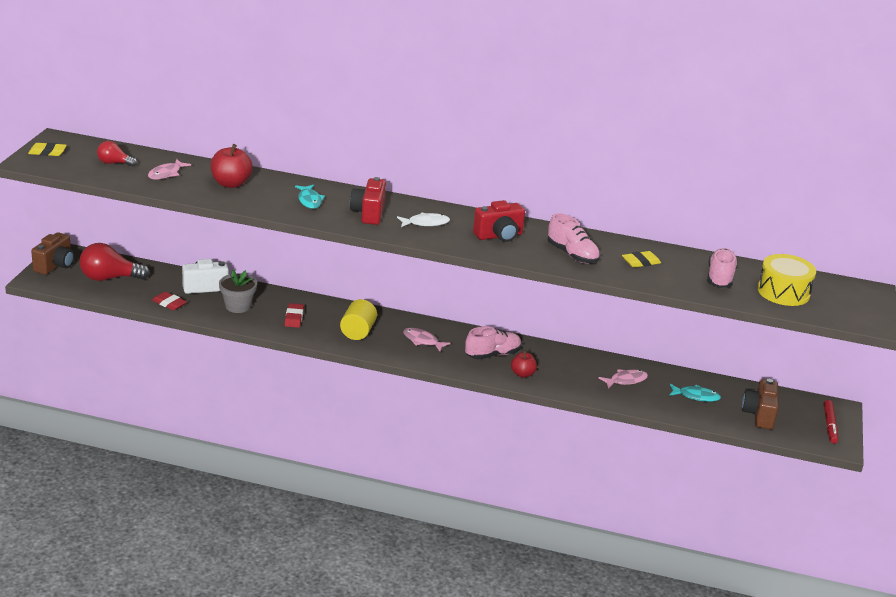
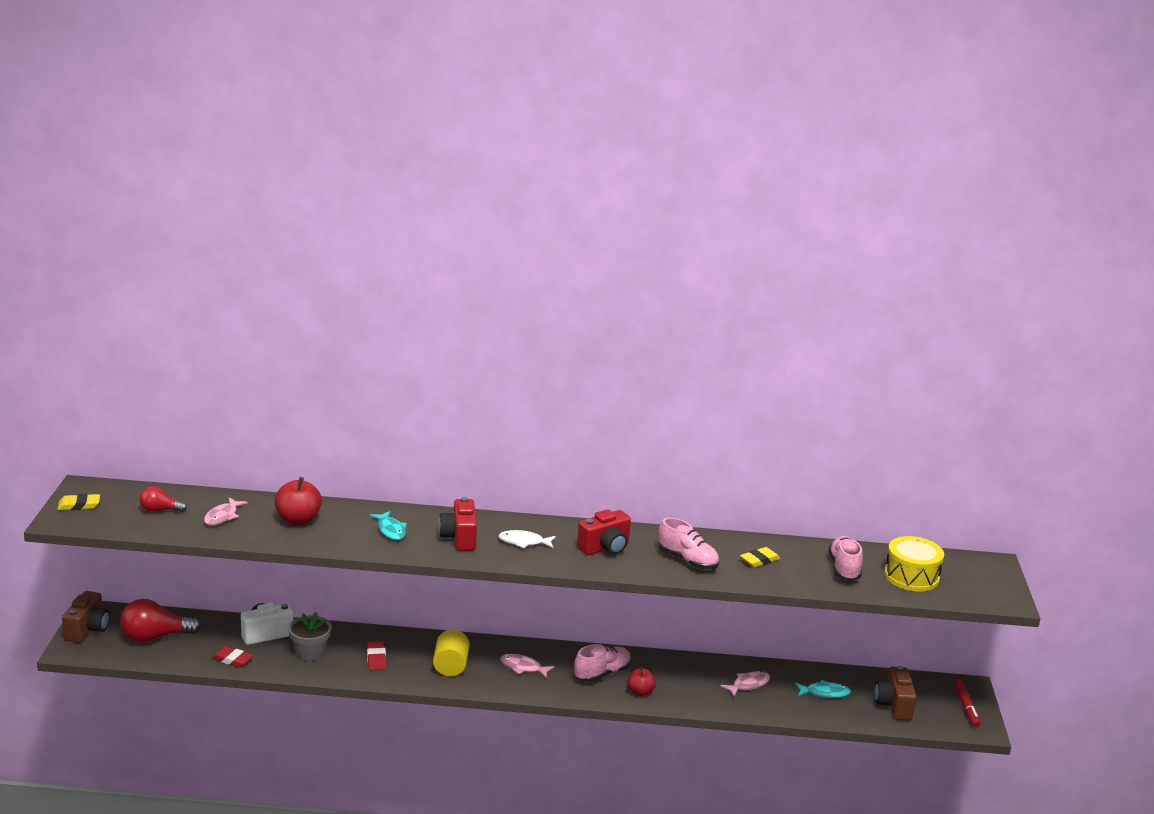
camera: 10 degrees left, 5 degrees down
white fish [397,213,450,227] -> white fish turned 150 degrees counterclockwise [498,530,556,548]

